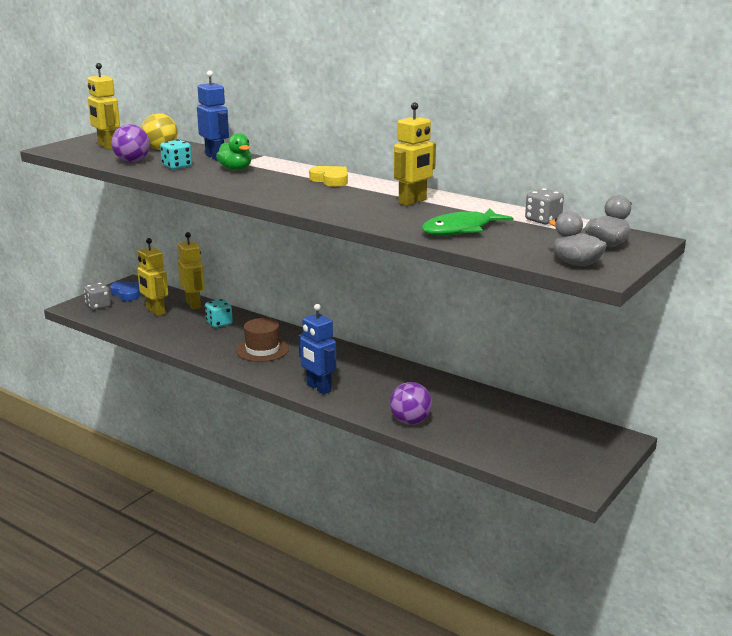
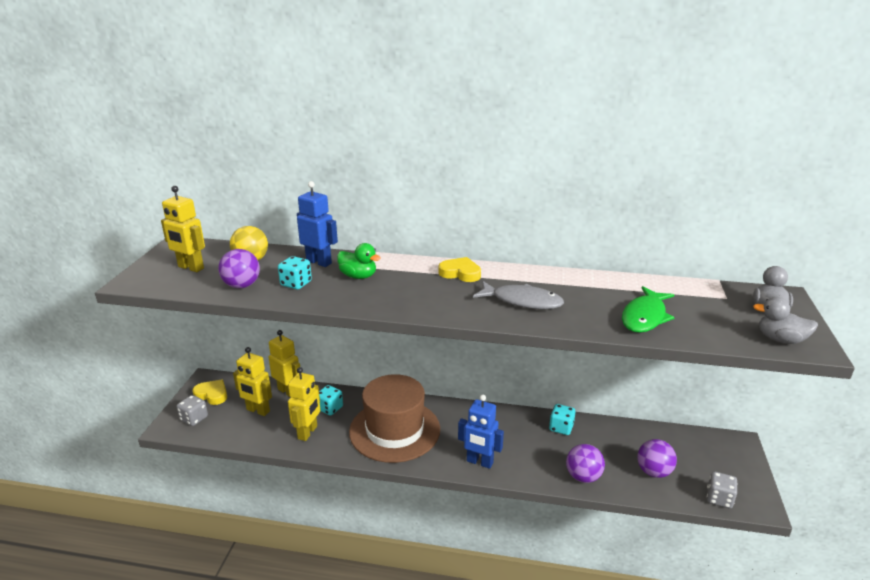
camera: 25 degrees left, 5 degrees up
blue heart [110,281,141,301] -> yellow heart [192,379,227,405]
brown hat [236,318,289,362] -> brown hat [349,374,440,463], size x1.84
yellow robot [394,102,436,206] -> yellow robot moved to [288,367,320,441]
grey dice [525,188,564,224] -> grey dice moved to [707,471,738,509]
none -> grey fish [473,281,564,309]
none -> turquoise dice [549,404,575,435]
none -> purple ball [637,439,677,478]

